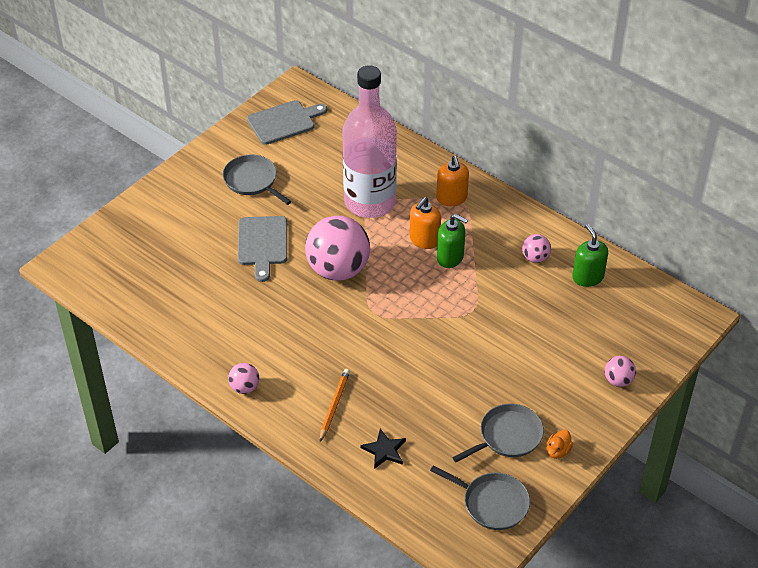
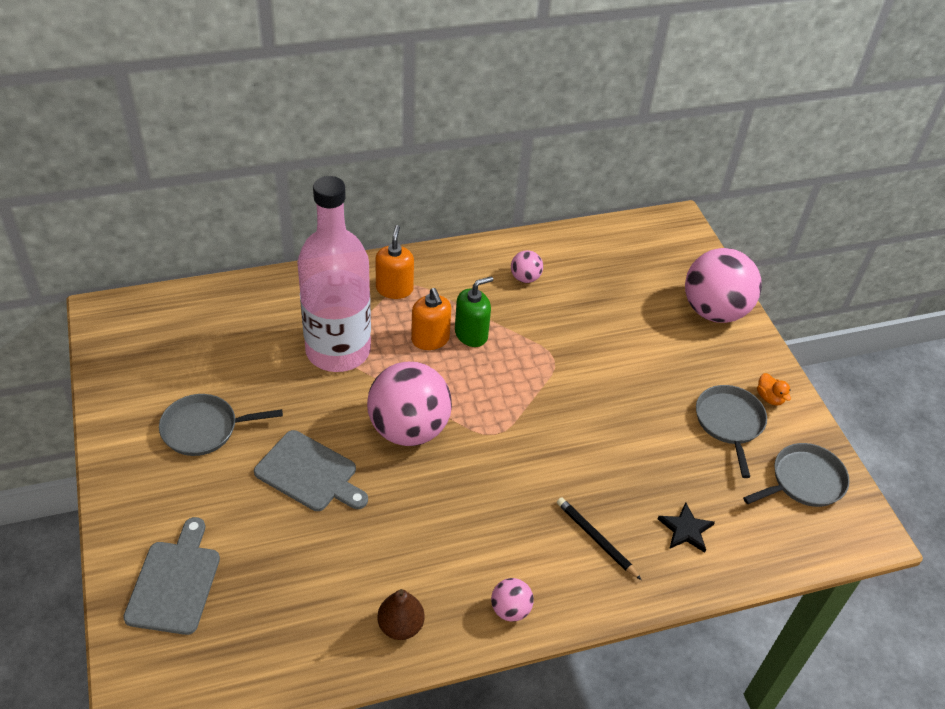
camera: 60 degrees left, 0 degrees up
grey cutting board [247,100,327,145] -> grey cutting board moved to [123,517,220,635]
orange pencil [320,369,350,442] -> black pencil [557,497,642,580]
orange soap dispenser [436,156,469,206] -> orange soap dispenser turned 105 degrees counterclockwise [375,225,414,299]
green soap dispenser [572,224,608,287] -> none
pink ball [605,356,636,387] -> pink ball [685,248,762,323], size x2.23
none -> brown pear [377,589,425,640]

